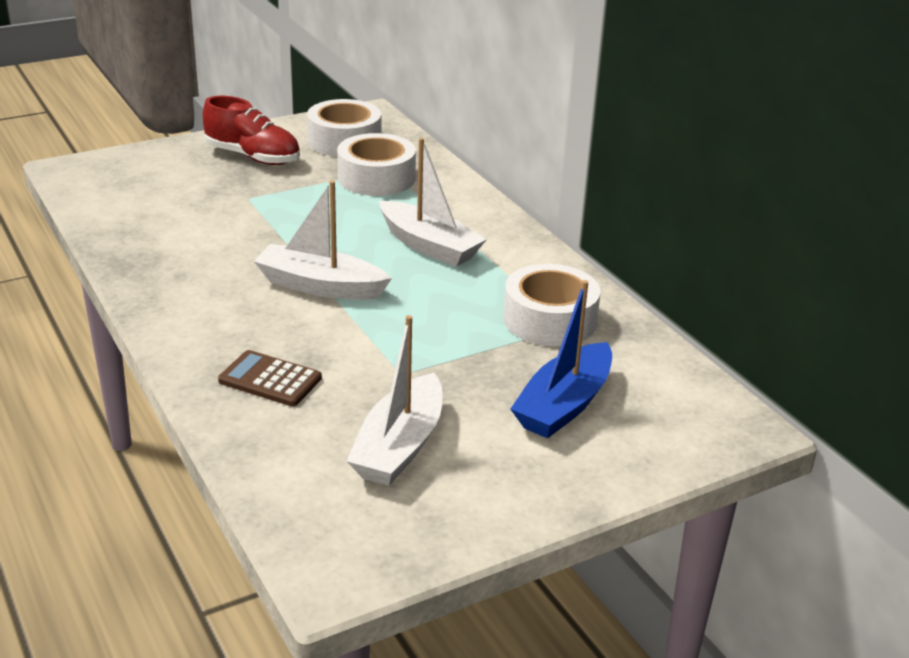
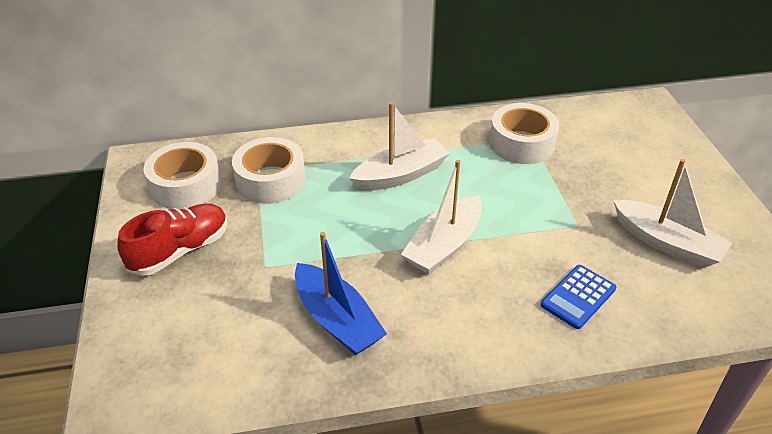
camera: 70 degrees left, 10 degrees up
brown calculator [218,350,322,406] -> blue calculator [541,265,616,329]
blue boat [510,280,612,438] -> blue boat moved to [295,232,387,355]

